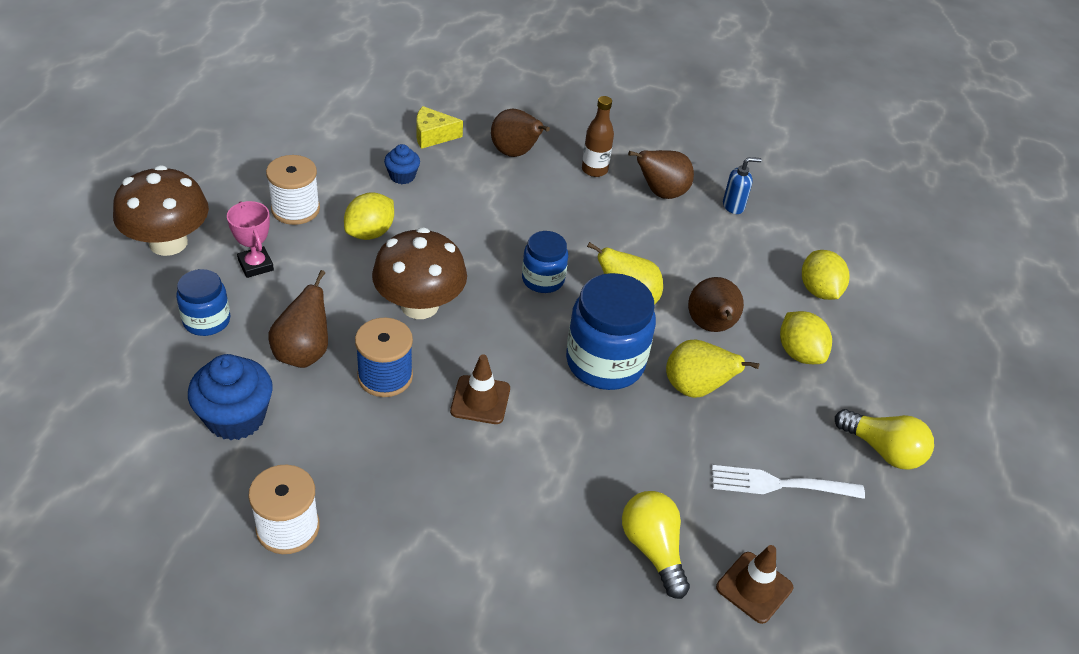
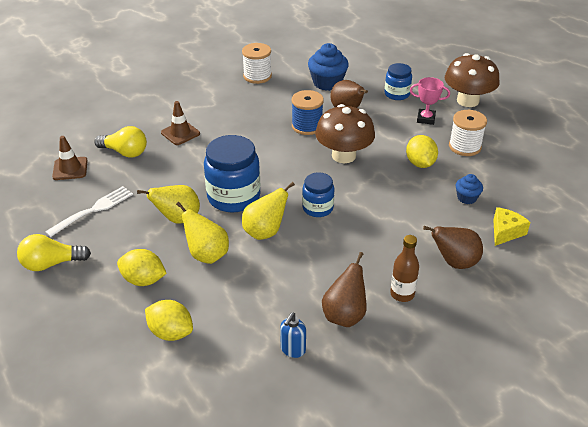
camera: 135 degrees right, 5 degrees down
brown traffic cone [450,355,510,424] -> brown traffic cone moved to [161,101,200,145]
brown pear [688,277,744,332] -> yellow pear [176,202,229,264]

